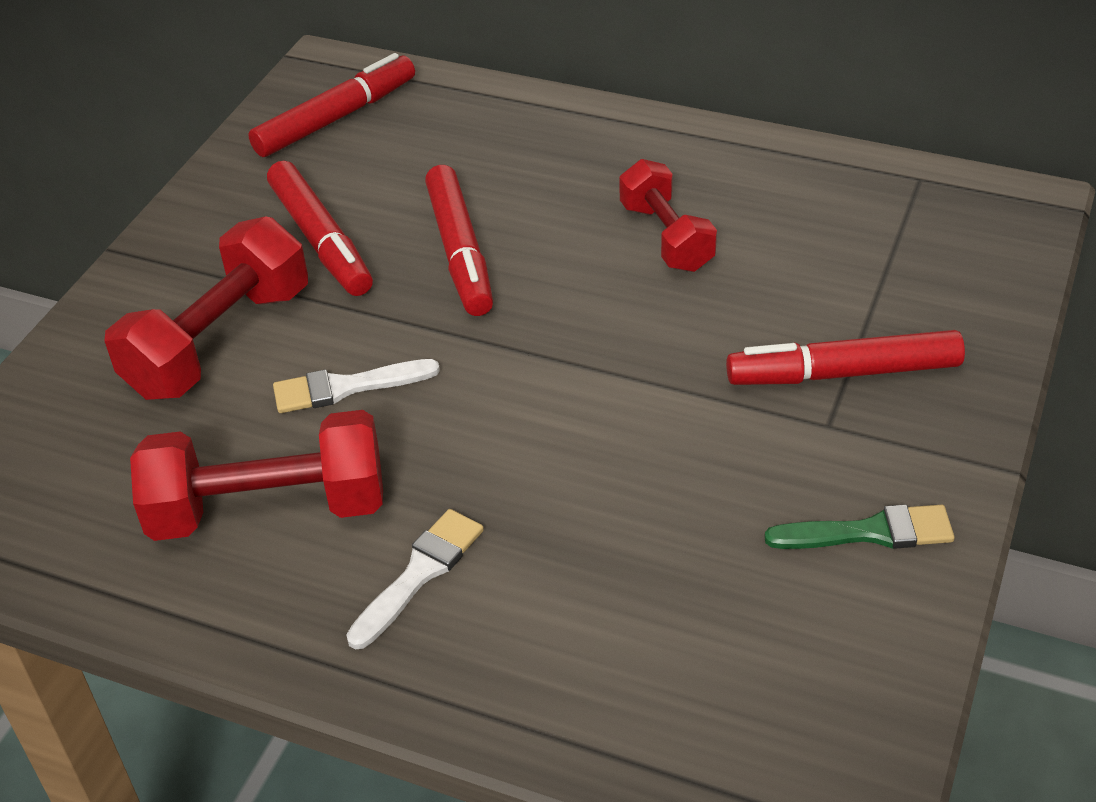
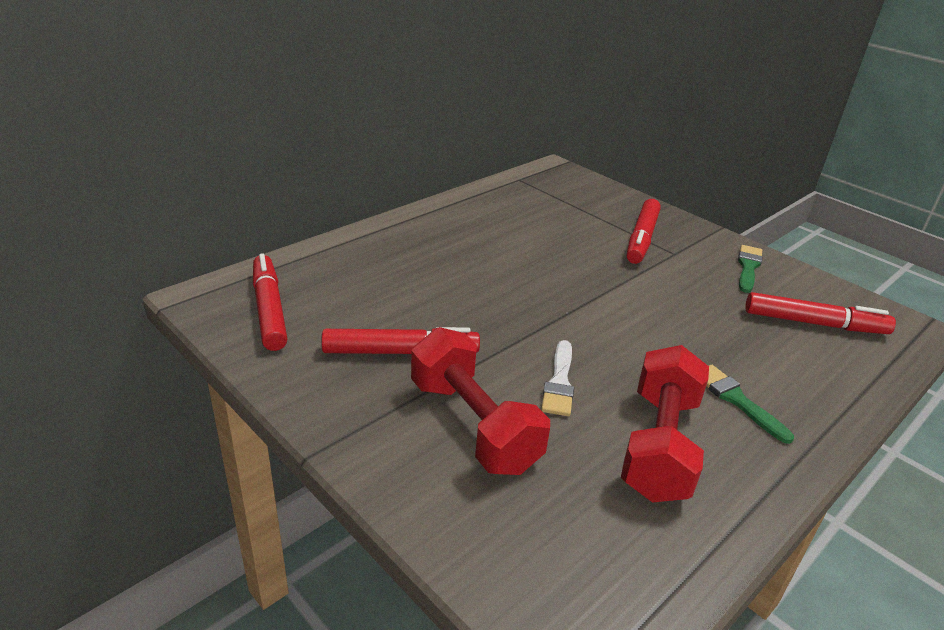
camera: 70 degrees left, 10 degrees down
white brush [346,509,484,649] -> green brush [706,365,794,444]
red marker [425,165,493,316] -> red marker moved to [745,292,896,334]
red dumbbell [619,159,717,272] -> none

